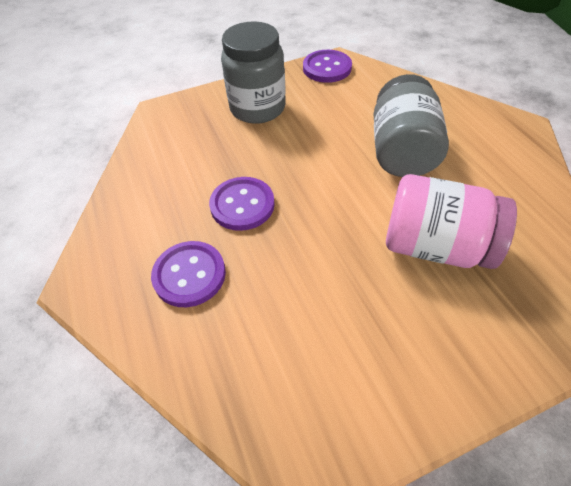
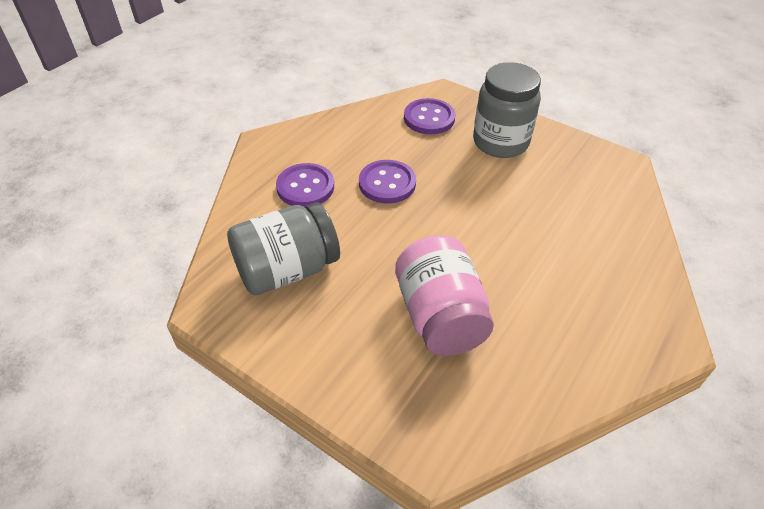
camera: 55 degrees right, 5 degrees down
purple button [303,50,352,83] -> purple button moved to [404,98,455,134]
grey jar [374,74,449,177] -> grey jar moved to [227,202,340,295]

